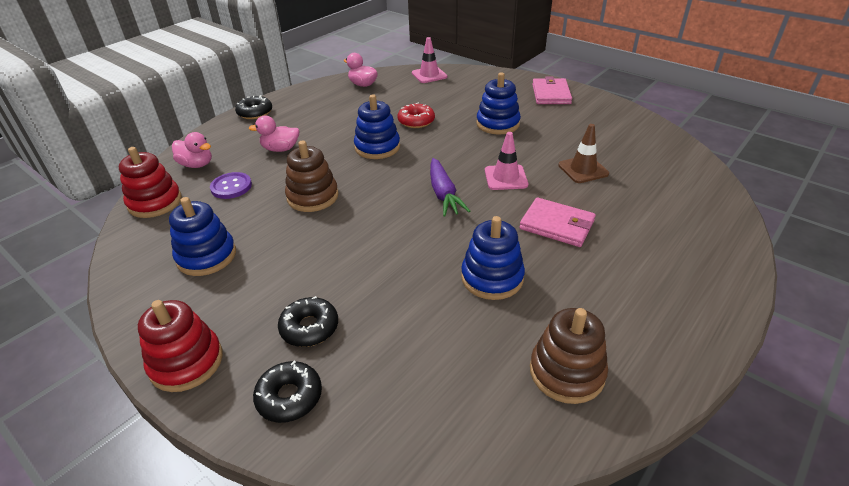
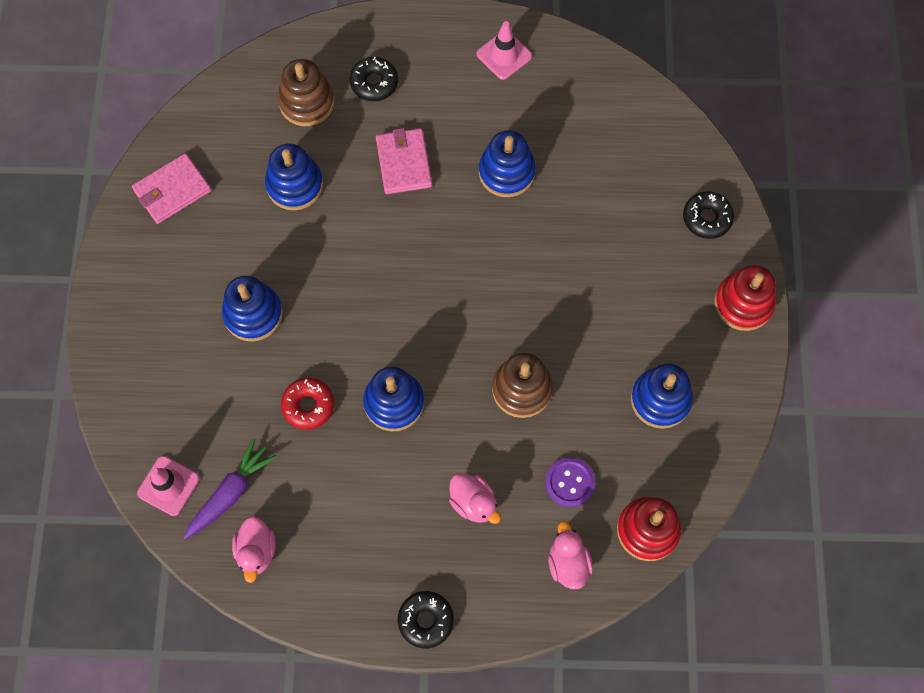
camera: 130 degrees left, 30 degrees up
black donut [278,296,338,347] -> black donut moved to [350,57,398,101]
purple carrot [430,158,470,217] -> purple carrot moved to [183,438,277,539]
pink traffic cone [485,132,528,190] -> pink traffic cone moved to [477,21,532,80]
brown stacking toy [530,308,608,404] -> brown stacking toy moved to [278,59,334,126]
pink wallet [532,77,572,104] -> pink wallet moved to [132,153,212,224]
brown traffic cone [558,124,609,183] -> blue stacking toy [265,143,323,210]

